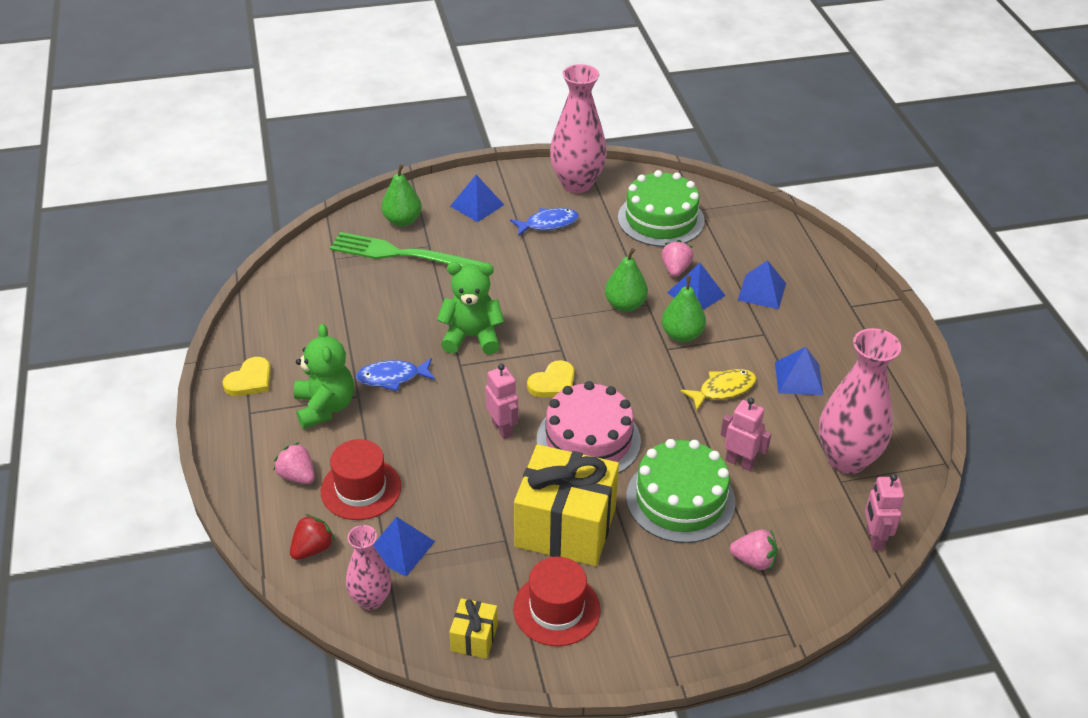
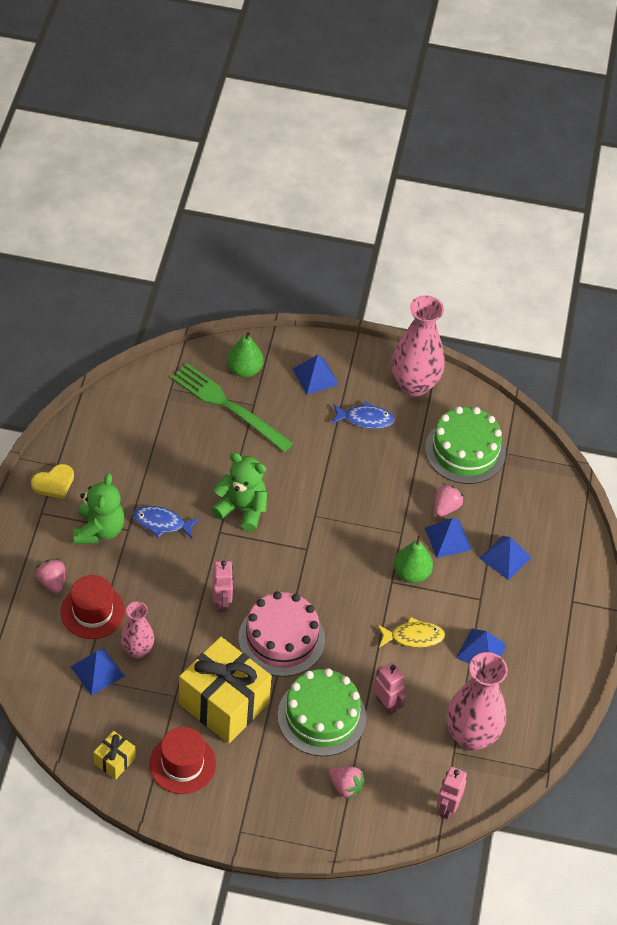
camera: 20 degrees right, 10 degrees up
red strawberry [290,514,335,560] -> none
pink vase [346,525,391,610] -> pink vase moved to [121,601,154,658]
yellow heart [527,360,574,397] -> none
green pear [605,248,648,312] -> none

